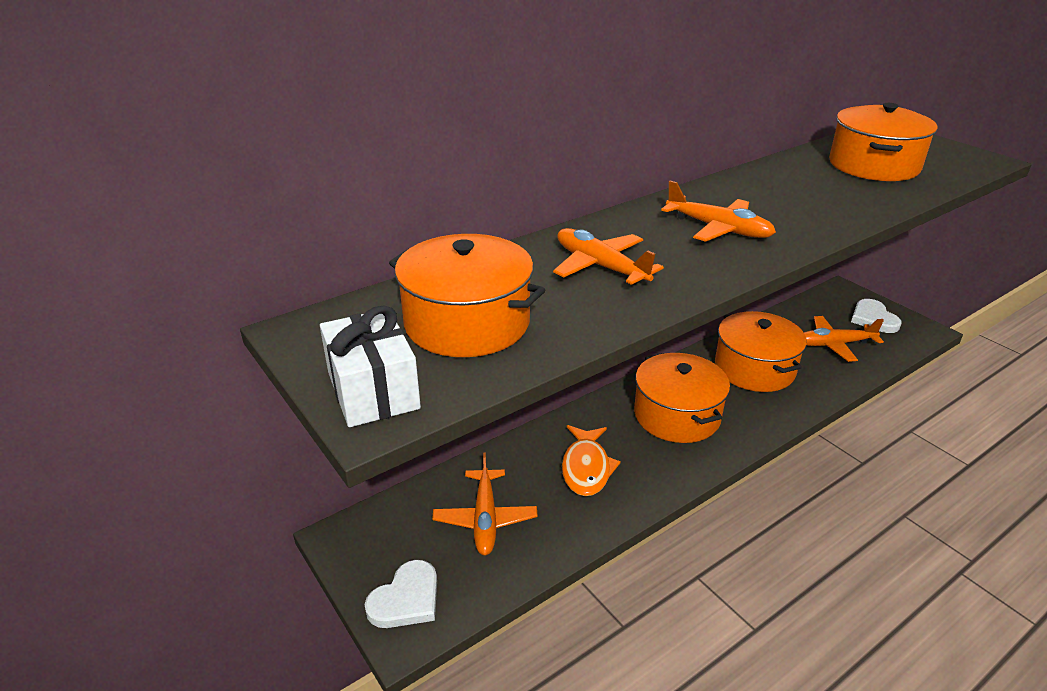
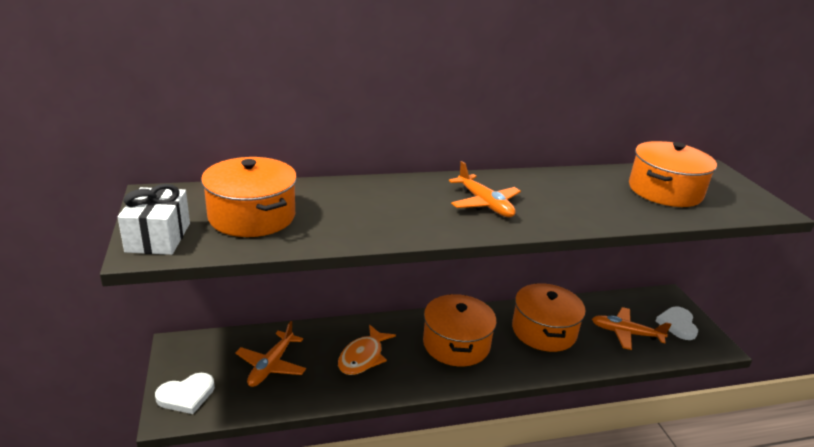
camera: 20 degrees right, 5 degrees down
orange plane [553,228,664,285] -> none

